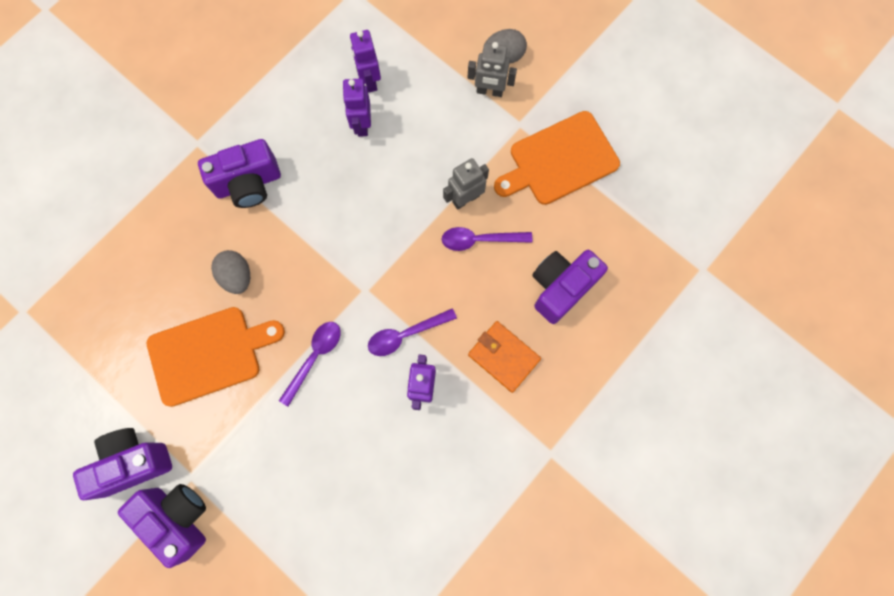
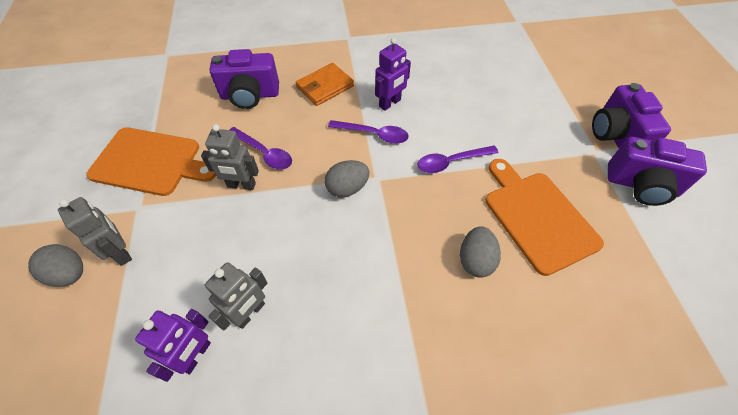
camera: 140 degrees left, 20 degrees down
orange cutting board [147,307,285,407] -> orange cutting board turned 45 degrees clockwise [486,159,604,276]
purple camera [198,139,281,208] -> none
purple robot [342,78,371,137] -> grey robot [205,262,268,330]
orange wallet [468,321,541,393] -> orange wallet turned 60 degrees clockwise [296,63,354,106]
none -> grey egg [325,160,370,198]

